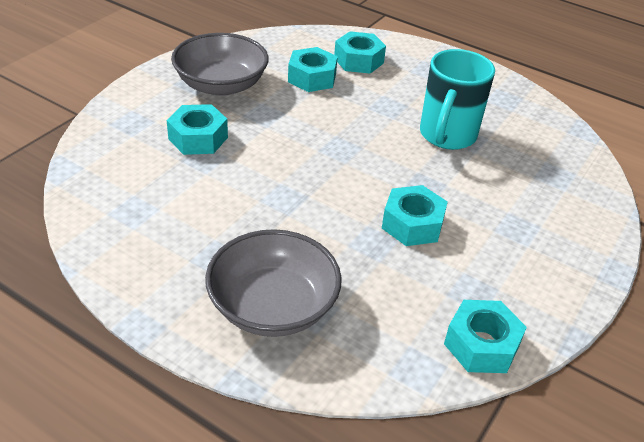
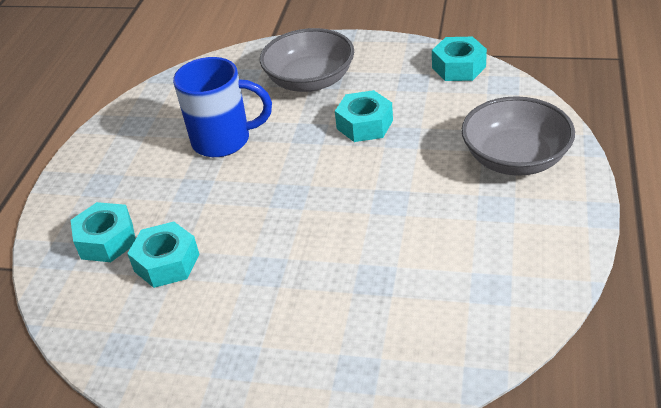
camera: 105 degrees left, 0 degrees up
turquoise nut [167,104,228,155] -> none
grey bowl [171,33,269,96] -> grey bowl moved to [260,28,354,92]
turquoise mug [420,49,495,150] -> blue mug [173,57,272,157]

